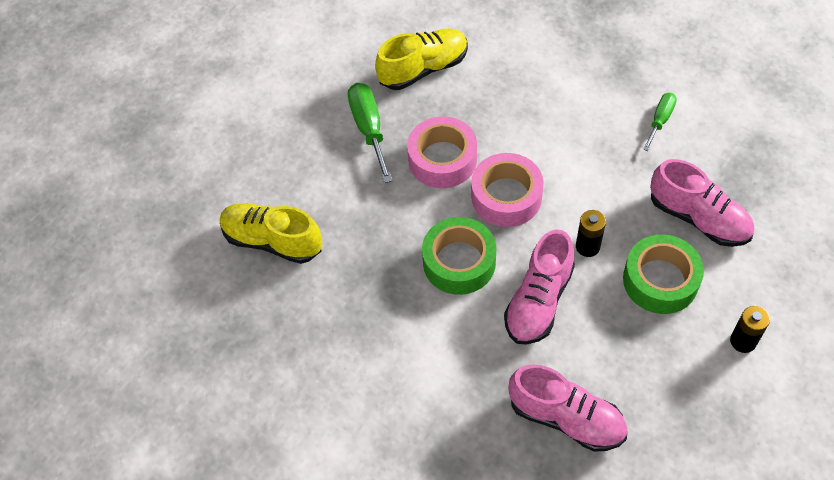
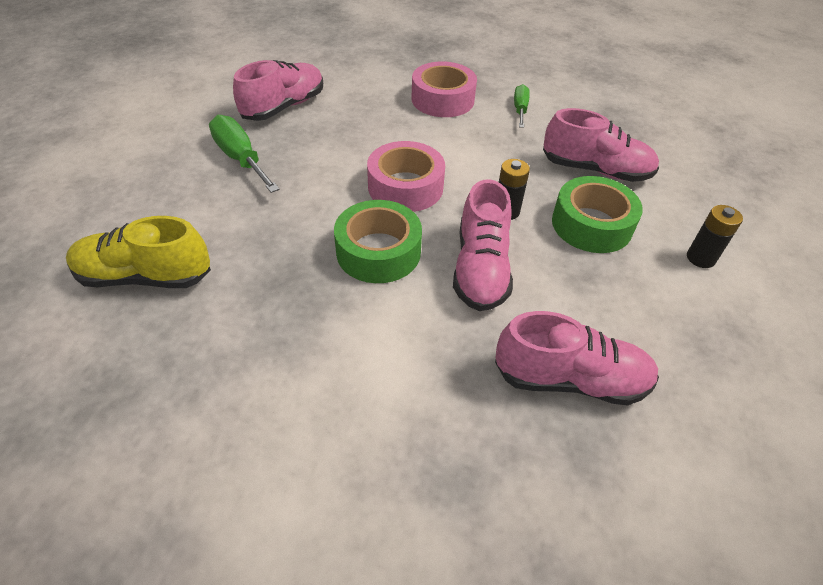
camera: 25 degrees left, 10 degrees down
yellow shoe [375,29,468,90] -> pink shoe [233,60,323,121]
pink tape [407,116,477,188] -> pink tape moved to [411,61,477,117]

